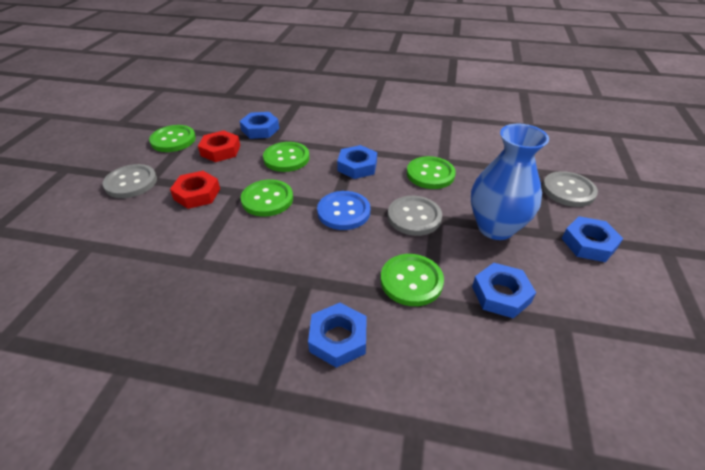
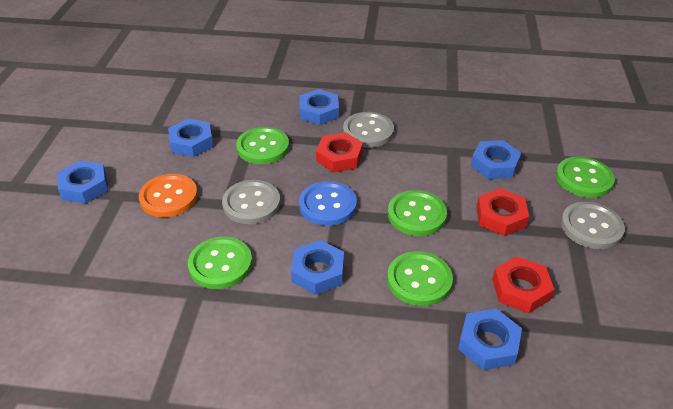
camera: 175 degrees right, 0 degrees up
green button [149,125,196,152] -> green button moved to [556,156,615,198]
blue vase [471,124,549,240] -> orange button [139,174,198,217]
grey button [542,171,598,207] -> grey button moved to [343,112,394,148]
none -> red nut [316,132,363,172]
none -> blue nut [471,140,521,179]

